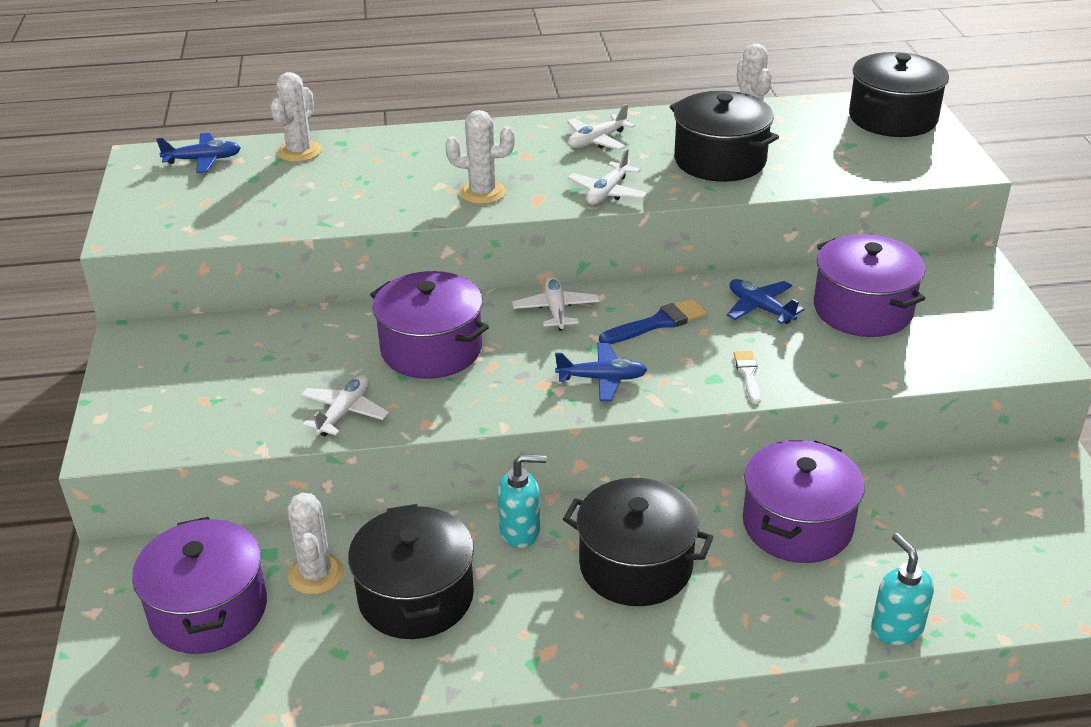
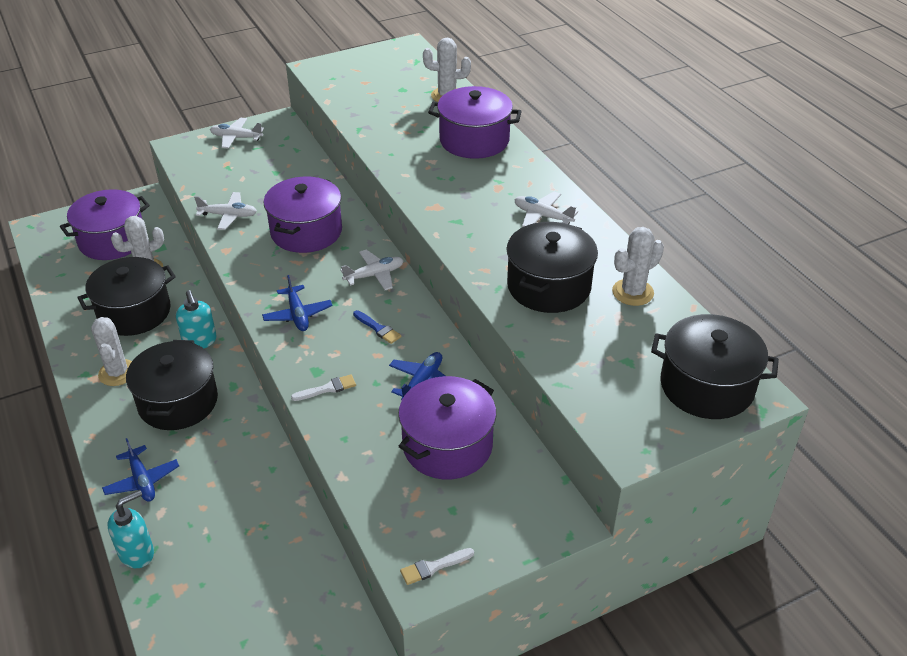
camera: 70 degrees right, 5 degrees up
blue plane [156,133,241,173] -> blue plane moved to [102,438,179,502]
white cactus [445,110,515,204] -> white cactus moved to [91,317,132,386]
white plane [568,149,648,205] -> white plane moved to [210,118,264,149]
blue brush [599,298,707,344] -> blue brush [353,310,401,344], size x0.65
purple pot [743,440,865,563] -> purple pot moved to [428,86,522,159]
none -> white brush [400,548,474,585]

